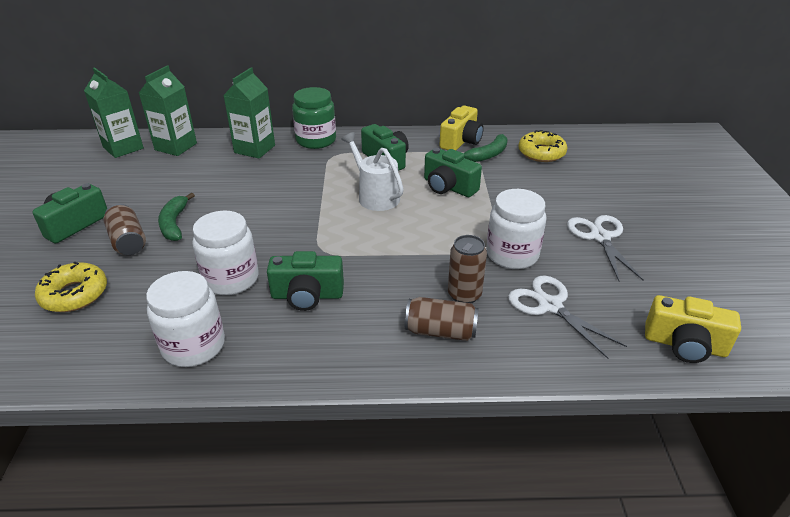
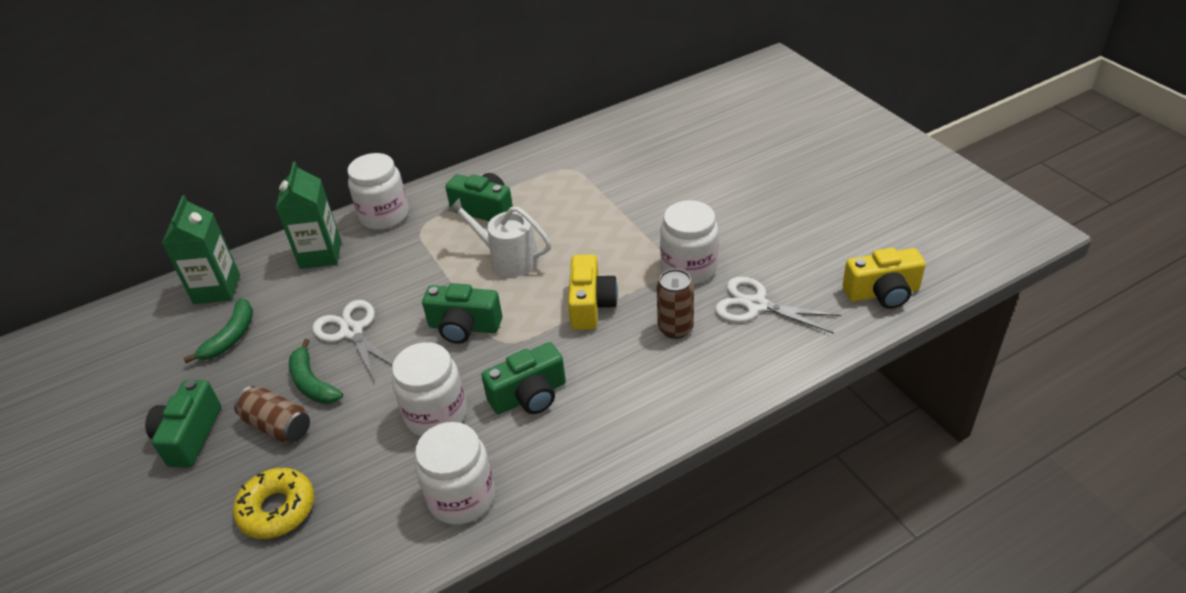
camera: 25 degrees left, 5 degrees up
green carton [84,67,144,158] -> none
green jar [292,87,336,149] -> white jar [348,153,409,230]
brown can [405,297,479,341] -> none
green camera [424,148,482,197] -> green camera moved to [422,283,502,343]
yellow camera [439,105,484,150] -> yellow camera moved to [568,254,618,330]
green banana [464,134,508,162] -> green banana moved to [184,299,253,363]
yellow donut [518,130,567,162] -> none
white scissors [567,215,644,281] -> white scissors moved to [312,300,393,382]

